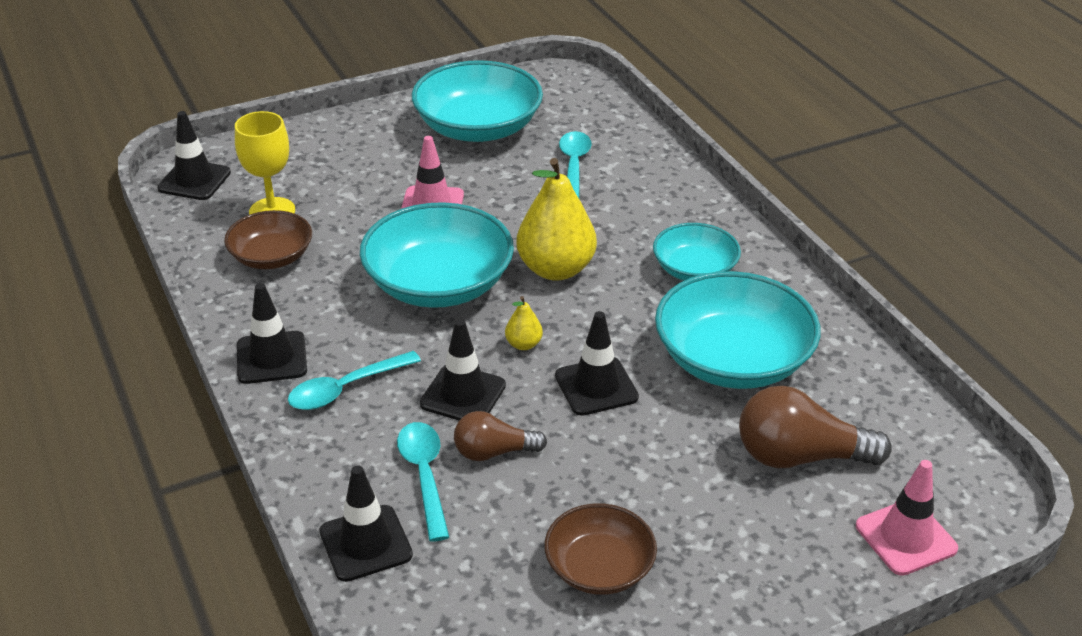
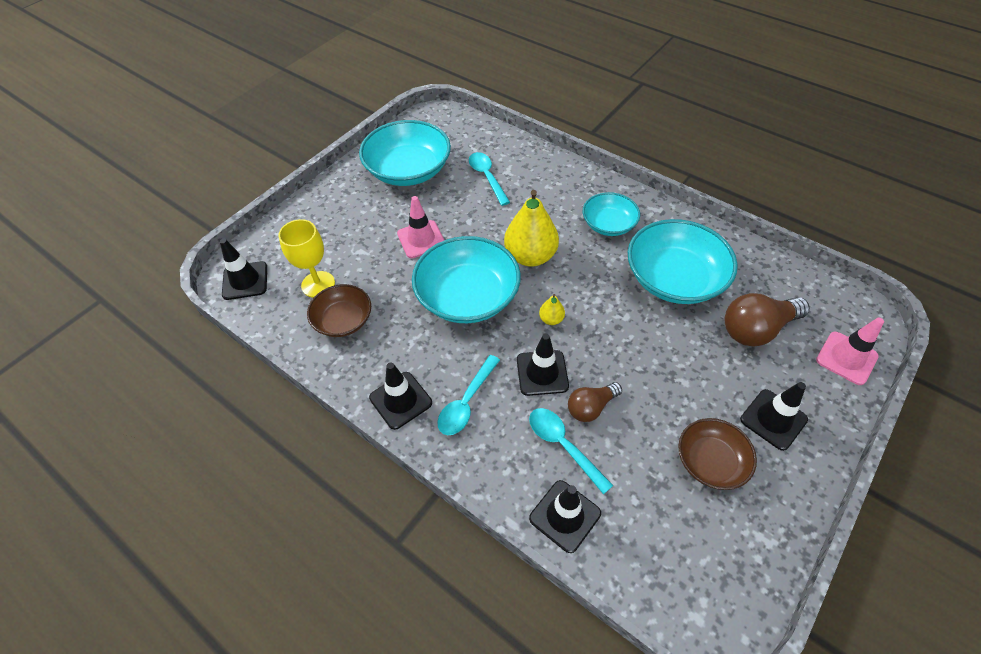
camera: 25 degrees left, 15 degrees up
black traffic cone [555,311,639,416] -> black traffic cone moved to [740,382,808,451]

